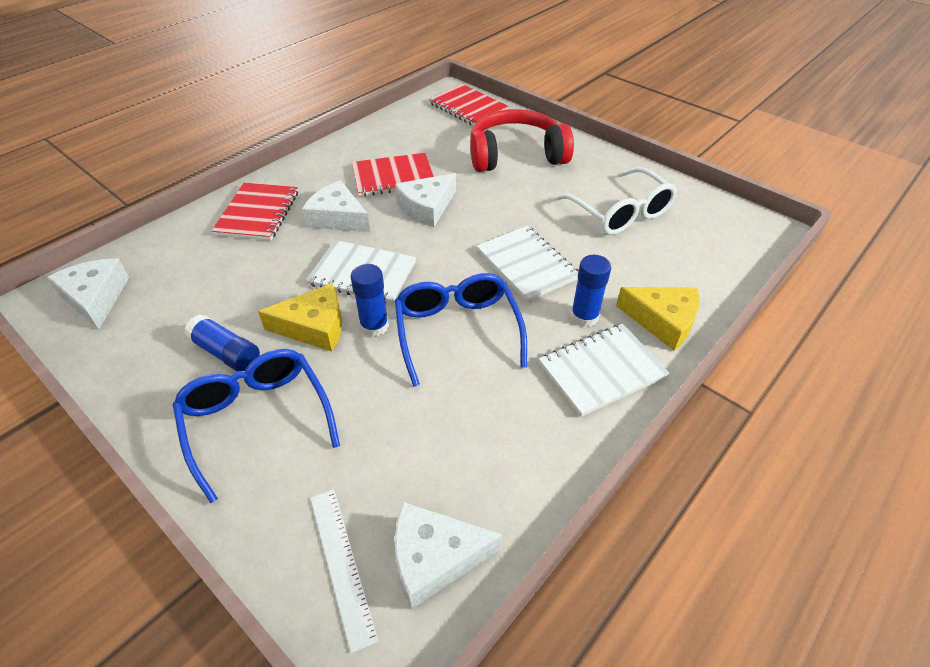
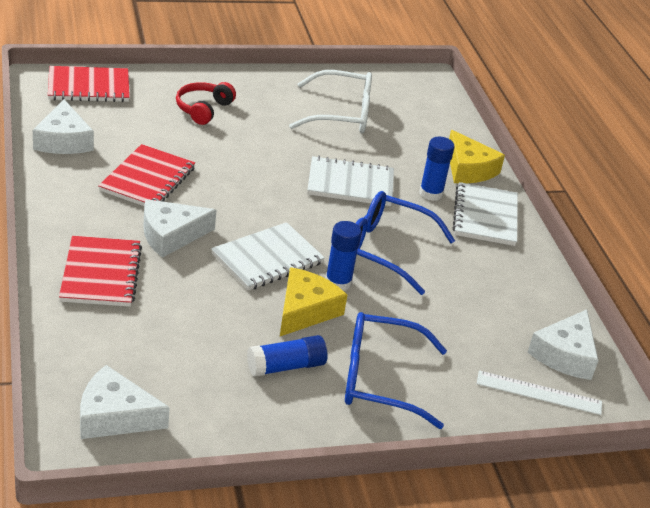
camera: 60 degrees left, 10 degrees down
red notebook [212,183,298,241] -> red notebook turned 45 degrees clockwise [59,236,142,307]
white cheese [395,173,456,227] -> white cheese moved to [33,99,94,154]
red headphones [470,109,574,172] -> red headphones [176,82,236,125], size x0.55
yellow cheese [616,287,700,351] -> yellow cheese turned 90 degrees clockwise [449,130,505,183]

